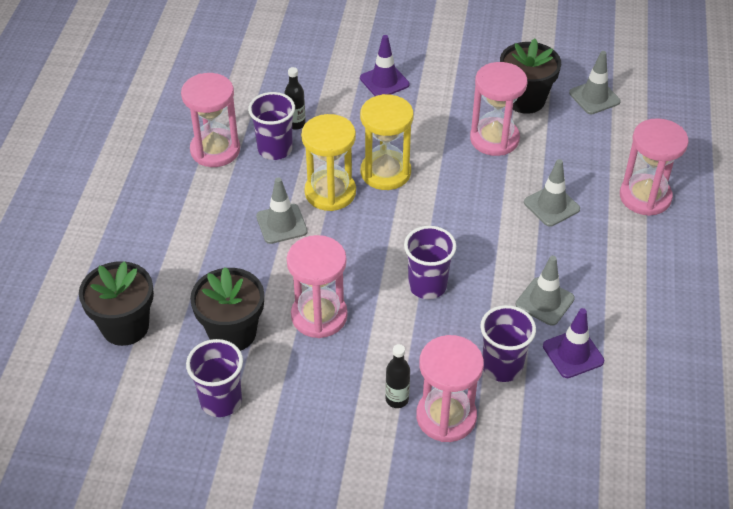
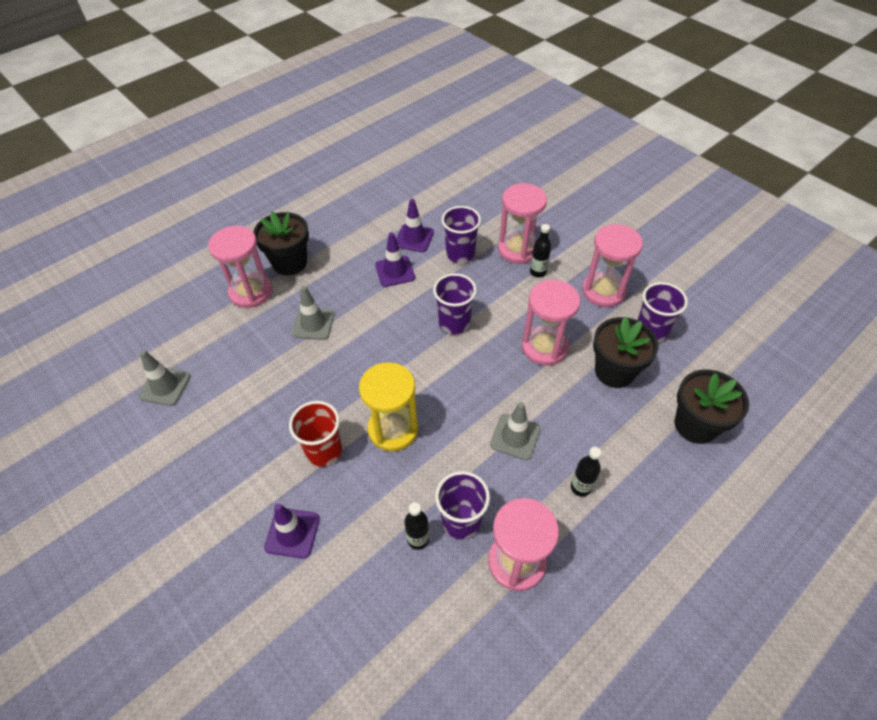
camera: 140 degrees left, 5 degrees up
yellow hourglass [301,114,356,211] -> none
pink hourglass [470,62,527,156] -> pink hourglass moved to [582,224,643,307]
black flower pot [500,39,561,114] -> black flower pot moved to [253,211,309,275]
grey traffic cone [516,256,575,326] -> purple traffic cone [375,232,415,287]
none -> red cup [289,401,342,467]
none -> black bottle [571,447,601,497]

